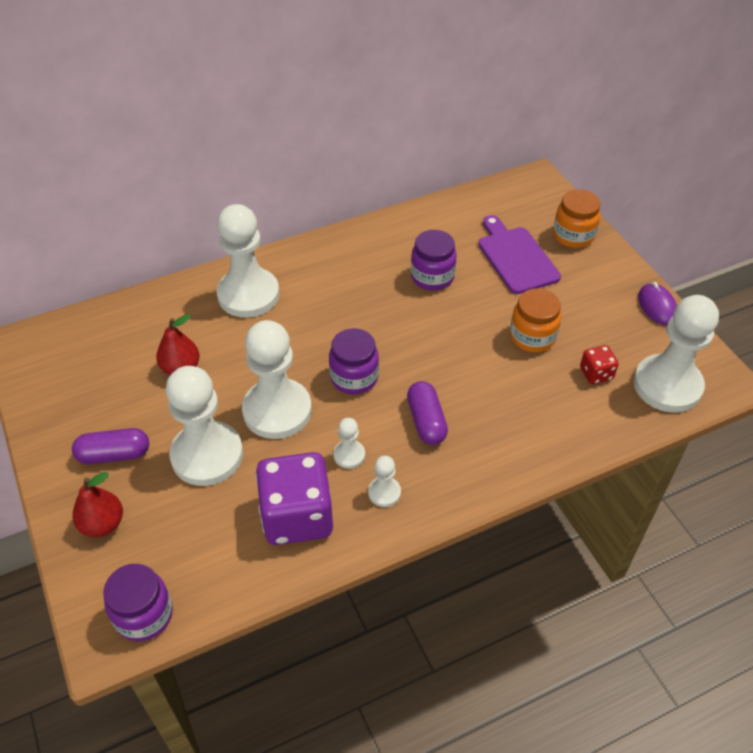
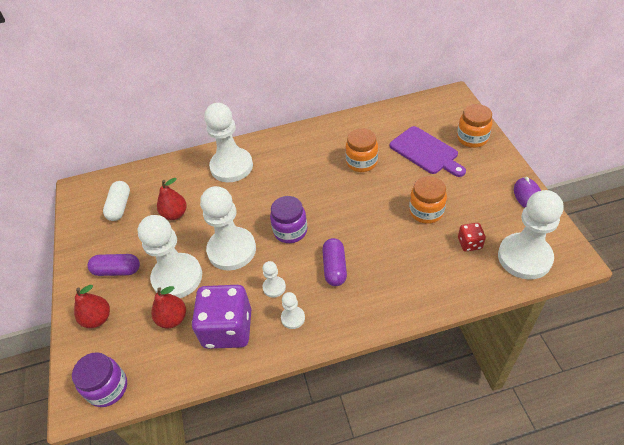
camera: 15 degrees right, 0 degrees up
purple jar [411,230,457,290] -> orange jar [345,128,378,172]
purple cutting board [478,215,561,294] -> purple cutting board turned 150 degrees clockwise [390,126,466,177]
none -> white capsule [103,181,130,221]
none -> red pear [151,286,186,328]

